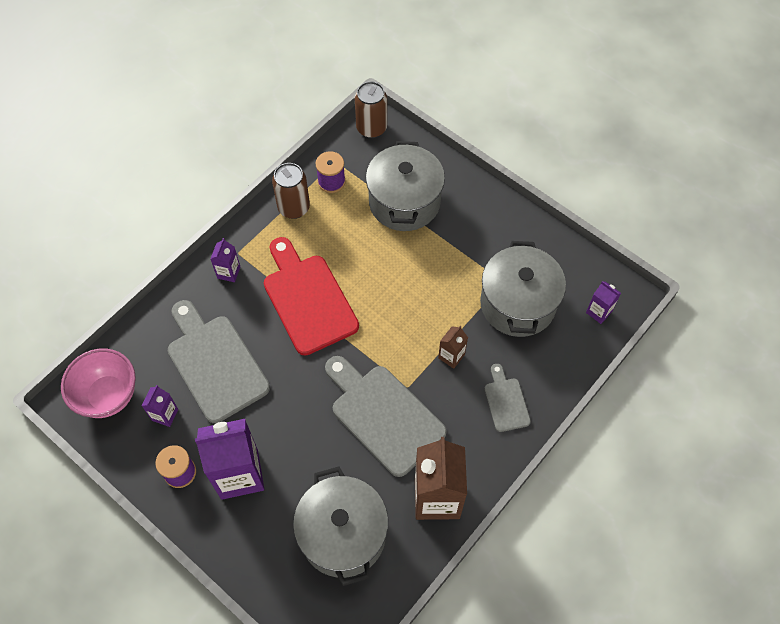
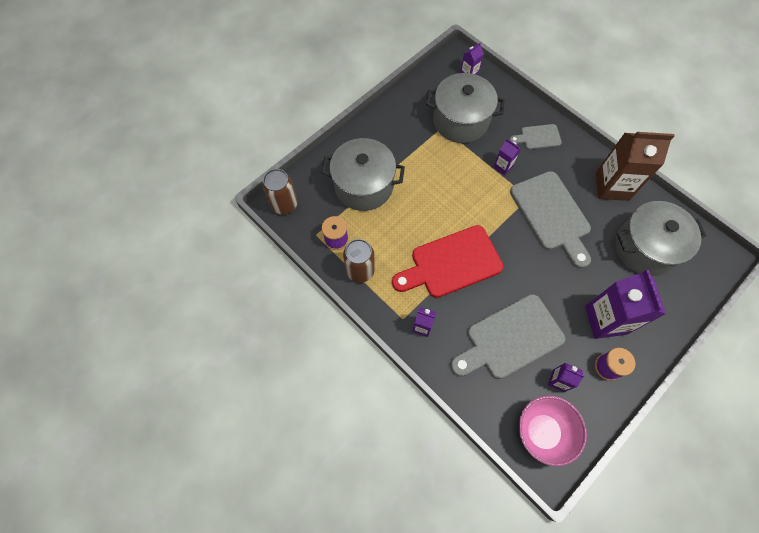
camera: 85 degrees left, 5 degrees up
grey cutting board [325,356,447,477] -> grey cutting board turned 75 degrees counterclockwise [510,171,591,269]
brown carton [438,326,468,369] -> purple carton [493,139,521,175]

